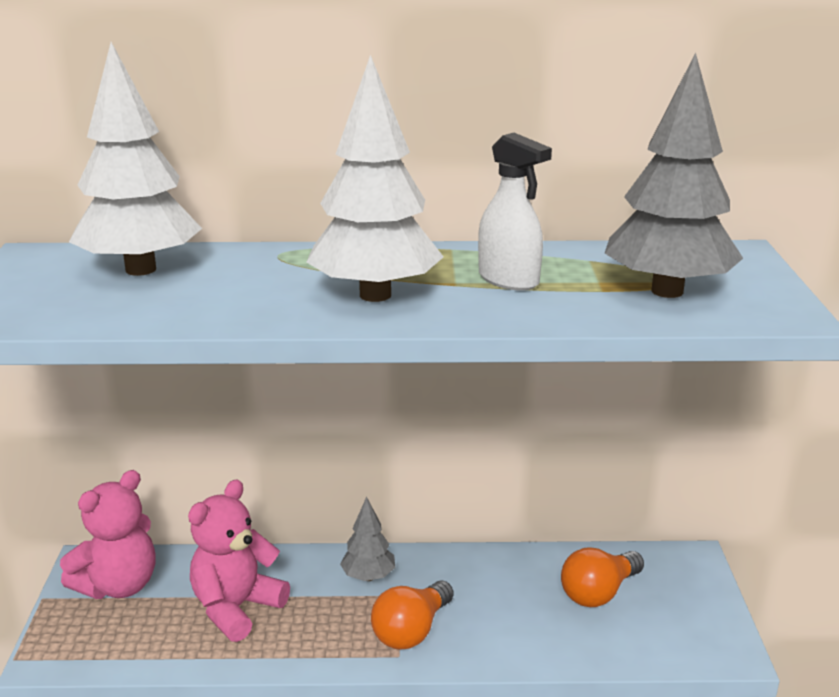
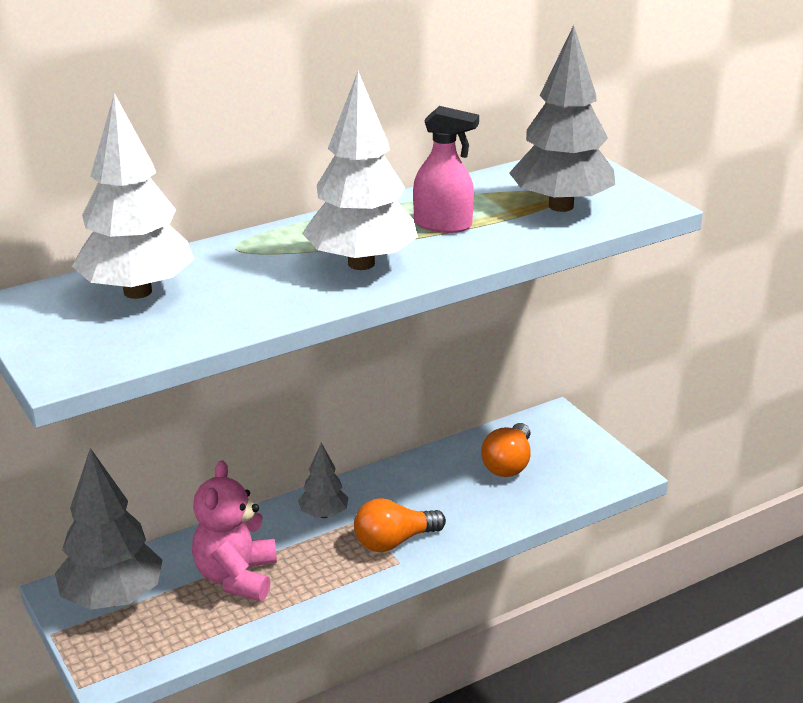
camera: 30 degrees left, 5 degrees up
pink teddy bear [60,470,156,599] -> grey tree [55,448,162,610]
orange light bulb [371,581,454,650] -> orange light bulb turned 60 degrees clockwise [354,498,446,552]
white spray bottle [478,133,552,291] -> pink spray bottle [413,106,479,233]

